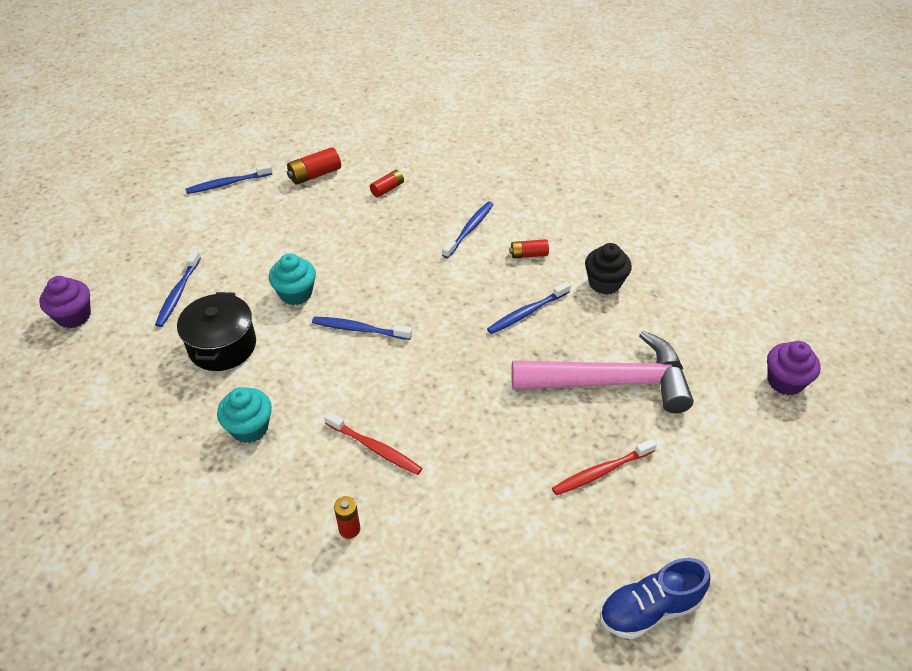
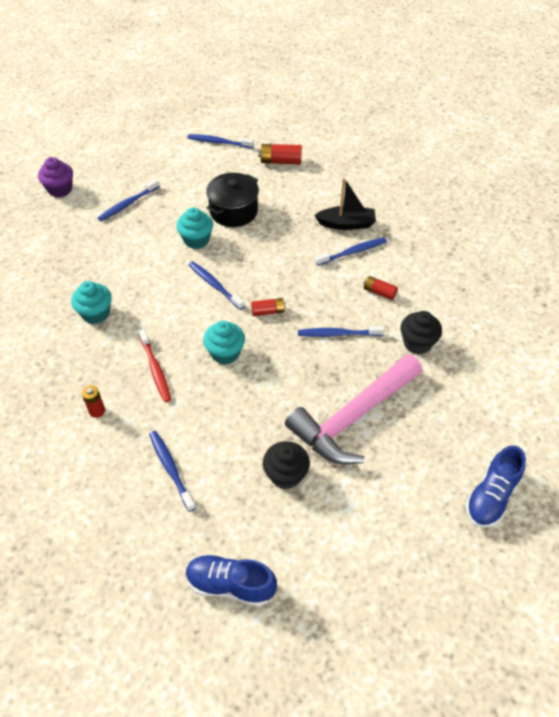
camera: 35 degrees right, 5 degrees up
black pot [177,292,256,371] -> black pot moved to [206,173,259,227]
red battery [370,170,404,198] -> red battery moved to [251,298,286,316]
pink hammer [511,331,694,413] -> pink hammer turned 105 degrees clockwise [285,354,423,464]
red toothbrush [552,439,657,495] -> black cupcake [263,441,310,489]
purple cupcake [767,341,820,395] -> blue shoe [465,446,526,528]
none -> blue toothbrush [149,431,196,512]
none -> turquoise cupcake [203,321,245,364]
none -> black boat [315,178,376,230]

